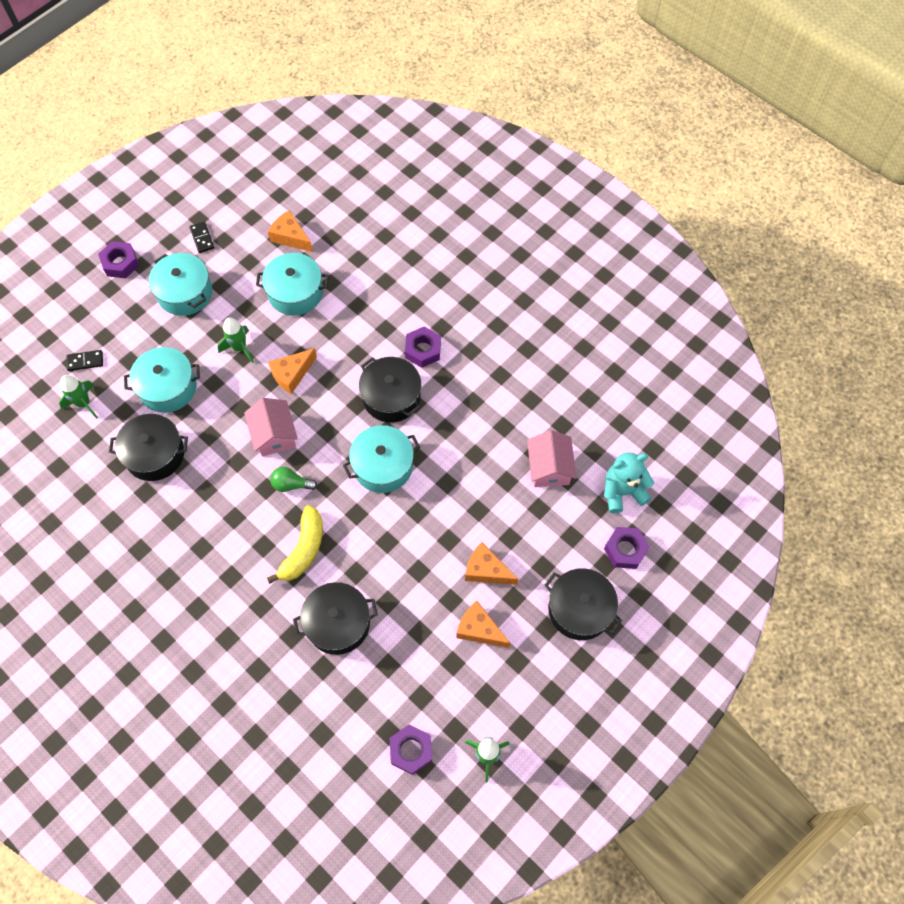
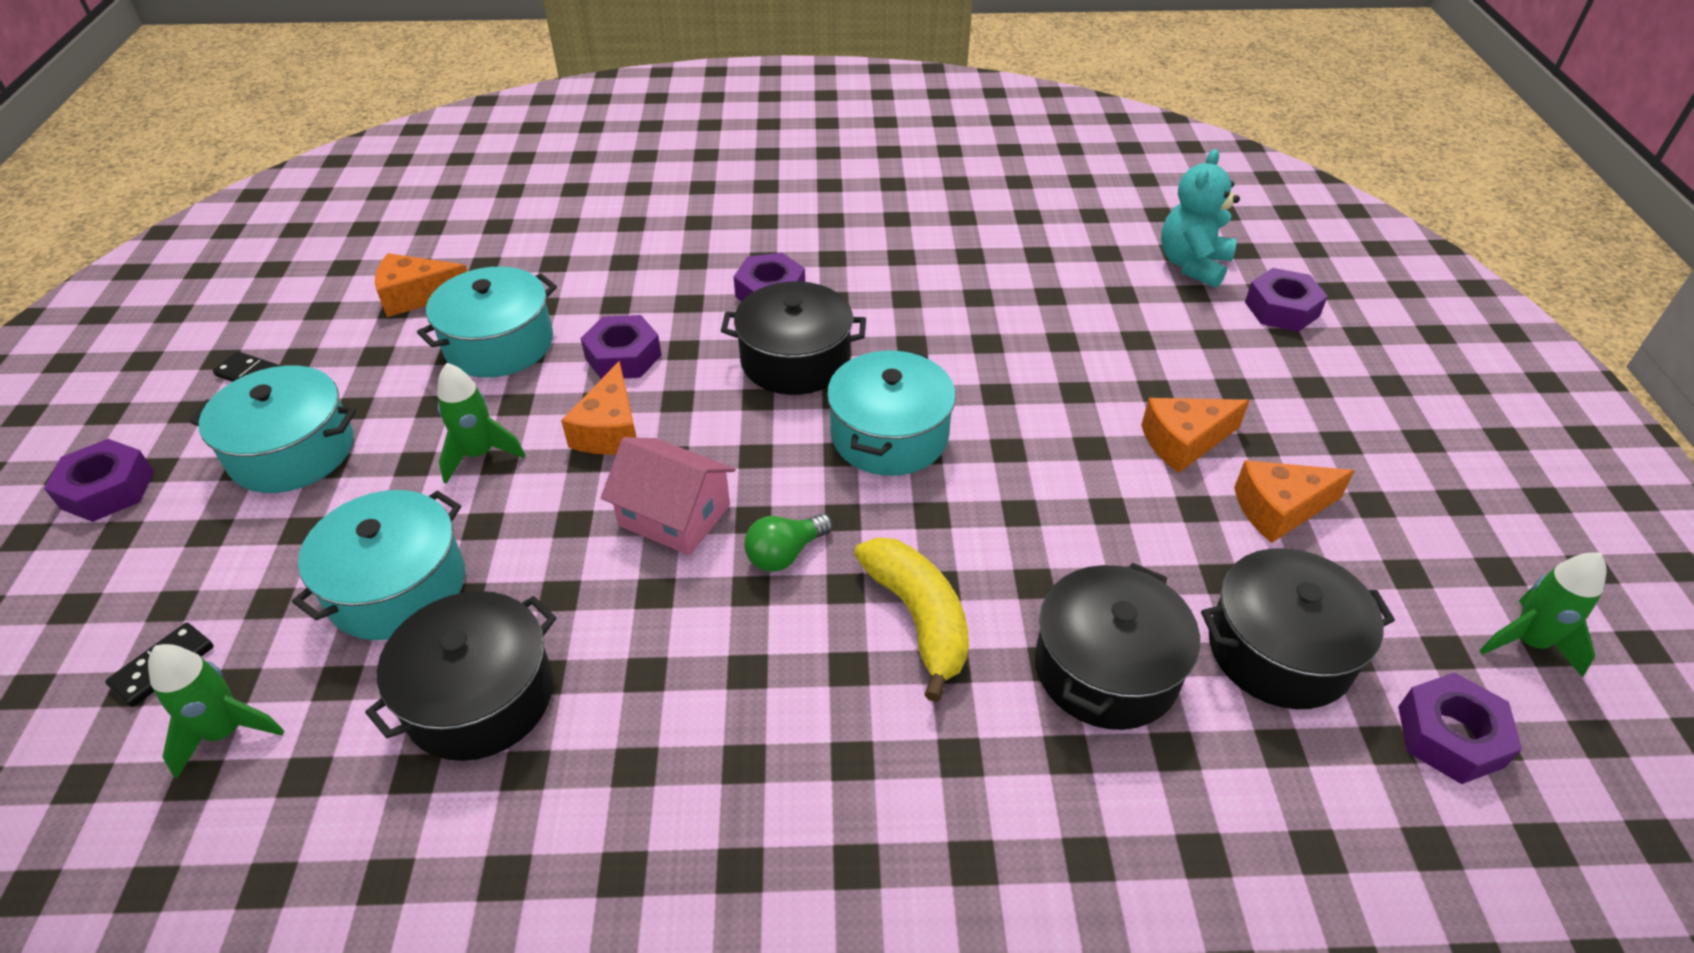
camera: 45 degrees left, 20 degrees down
pink house [527,430,576,487] -> none
black pot [545,568,622,640] -> black pot moved to [1201,548,1395,709]
none -> purple nut [580,315,661,379]

